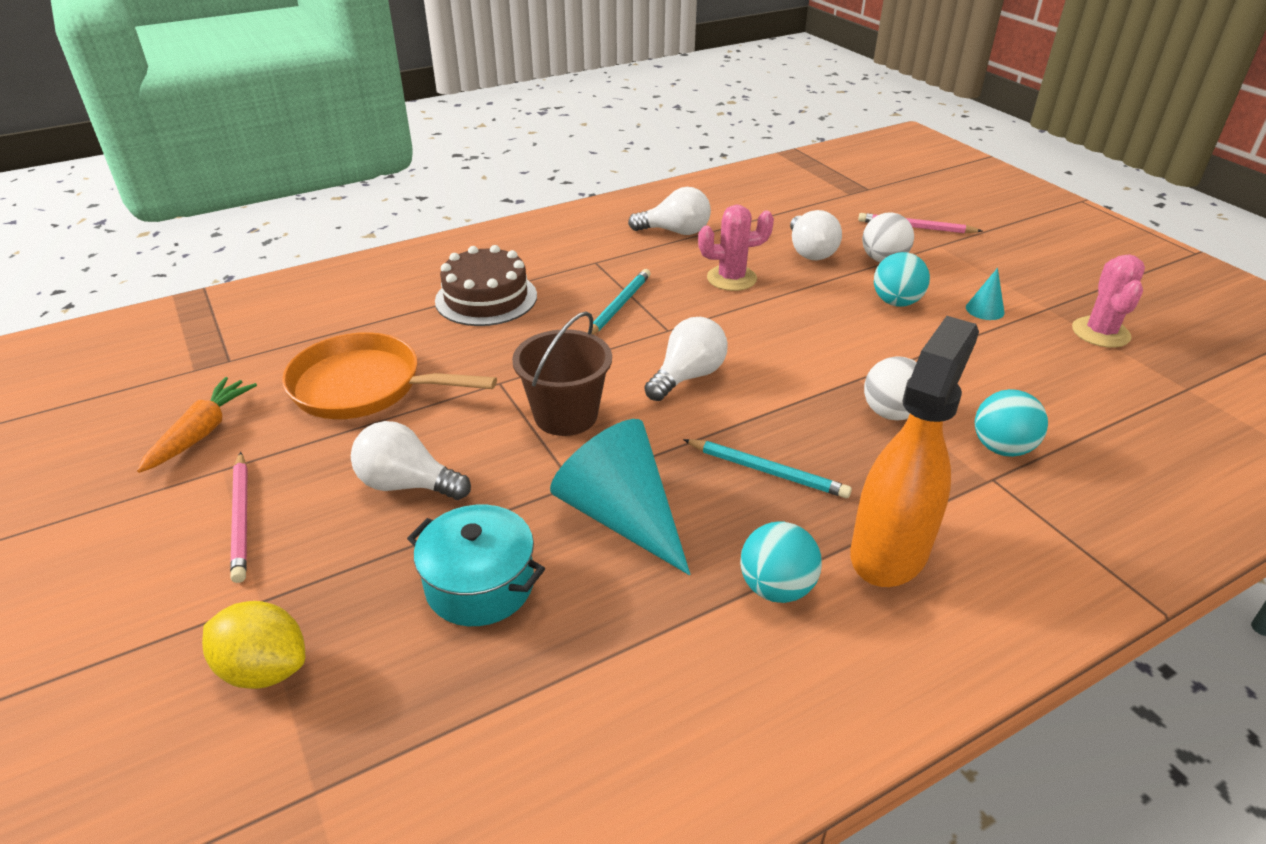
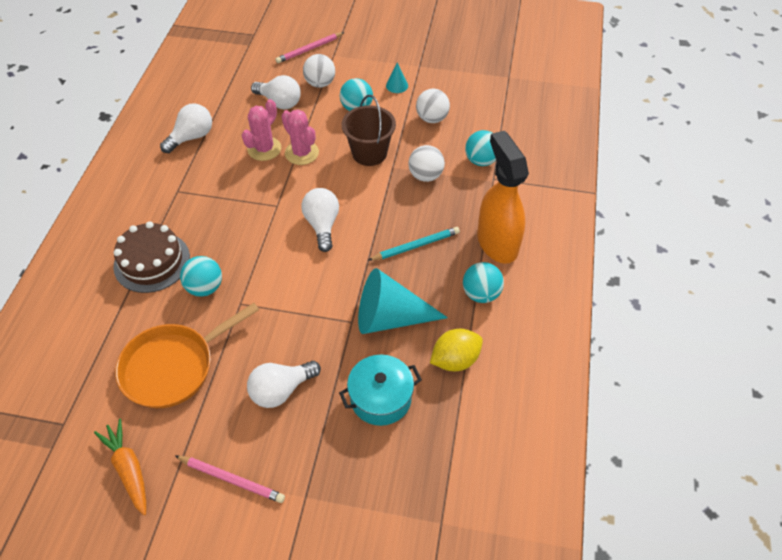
camera: 50 degrees left, 15 degrees up
yellow lemon [202,601,305,689] -> yellow lemon moved to [430,329,483,371]
brown bucket [512,311,612,436] -> brown bucket moved to [342,95,396,166]
turquoise pencil [587,269,651,335] -> none
pink cactus [1072,254,1145,348] -> pink cactus moved to [281,110,319,165]
none -> turquoise ball [180,256,222,297]
none -> white ball [416,89,450,123]

